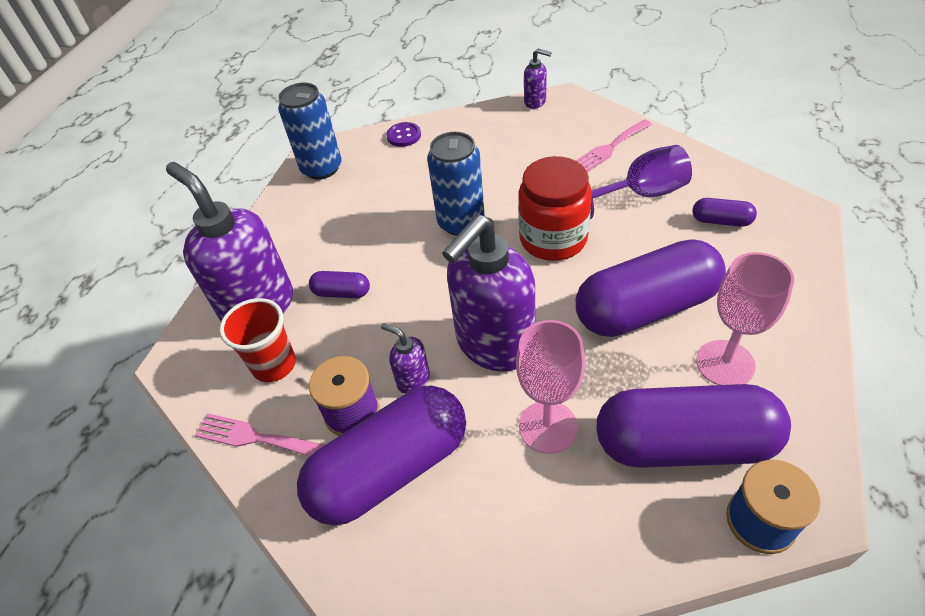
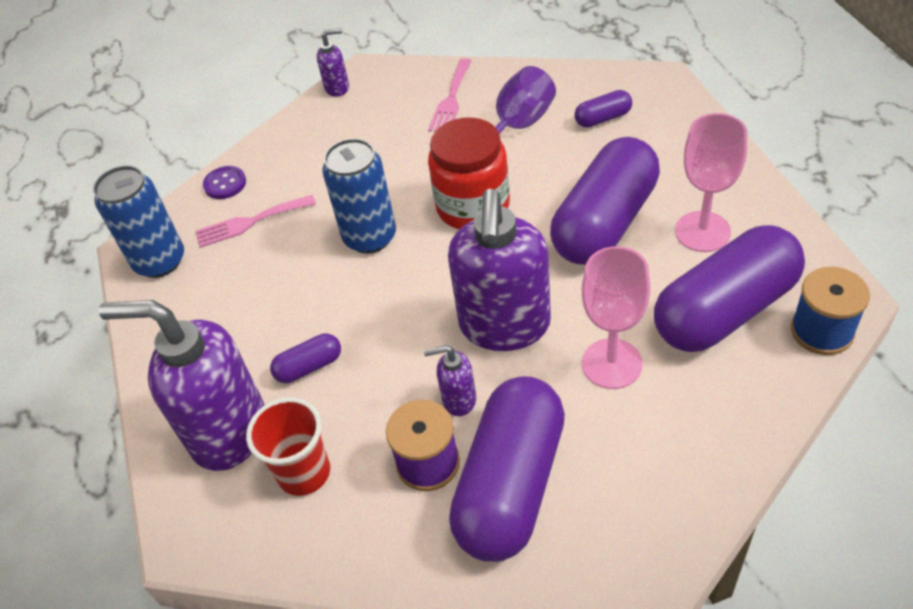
camera: 35 degrees left, 0 degrees up
pink fork [195,413,324,457] -> pink fork moved to [195,195,316,248]

